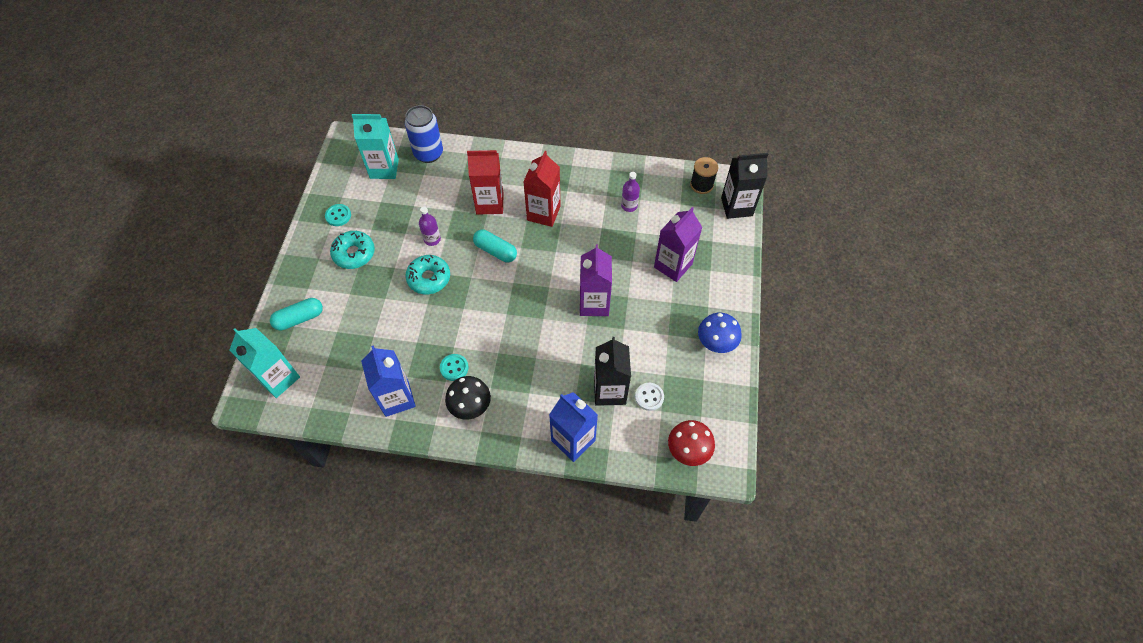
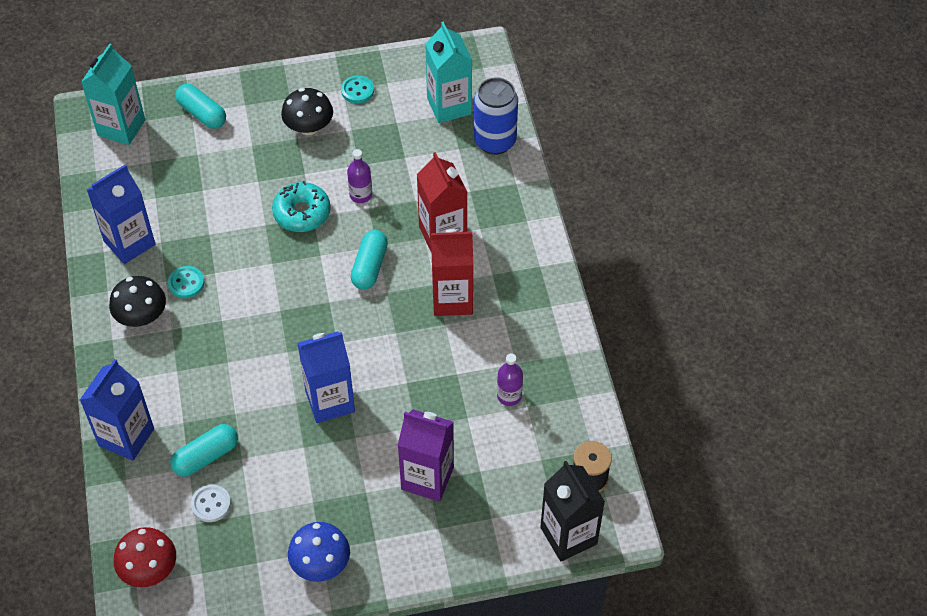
camera: 70 degrees right, 5 degrees down
turquoise donut [330,231,375,269] -> black mushroom [281,88,333,135]
purple carton [580,244,612,316] -> blue carton [297,331,355,423]
black carton [594,337,631,406] -> turquoise capsule [170,424,238,477]

